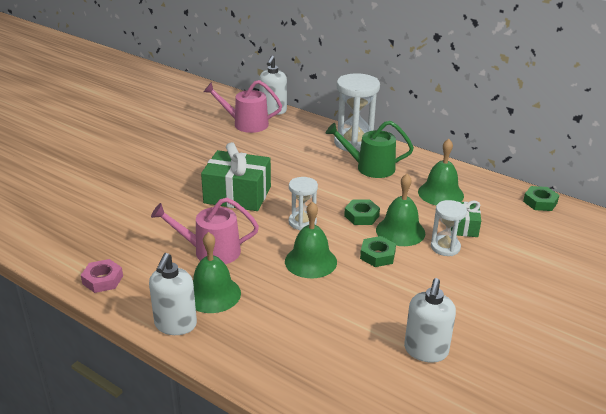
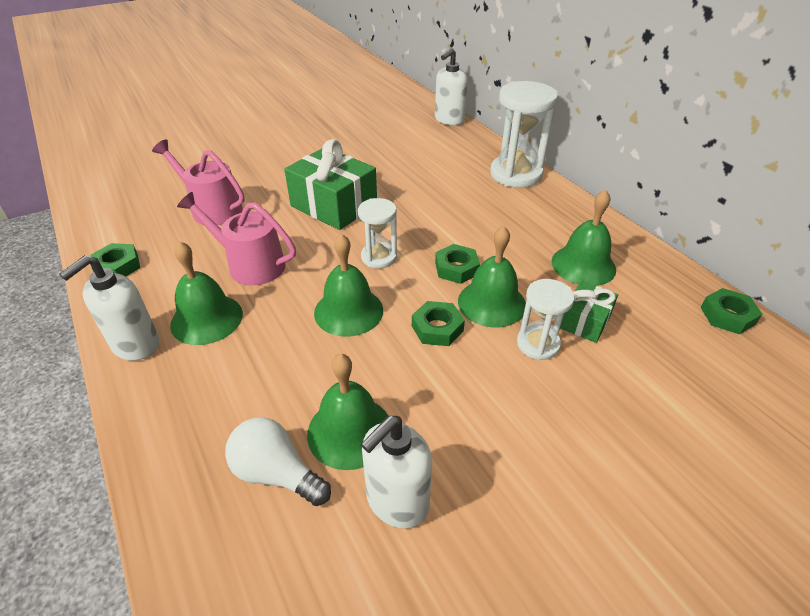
camera: 25 degrees right, 10 degrees up
pink nut [81,259,123,293] -> green nut [90,243,140,277]
pink watering can [204,80,282,133] -> pink watering can moved to [152,140,245,225]
green watering can [326,121,414,178] -> none
none -> white light bulb [225,418,331,506]
none -> green bell [307,354,388,470]

